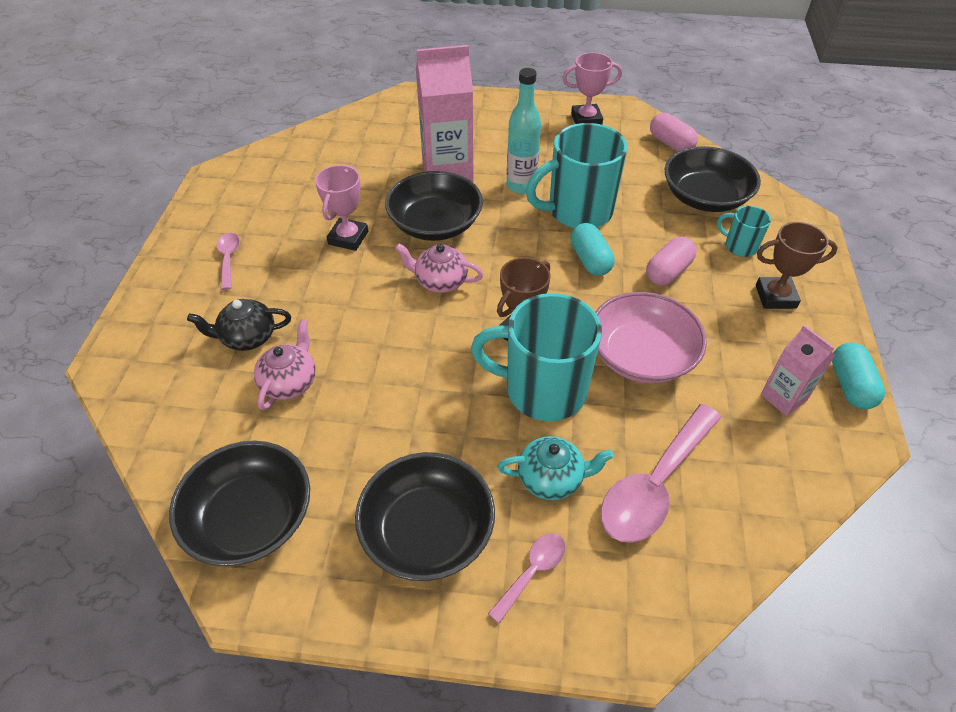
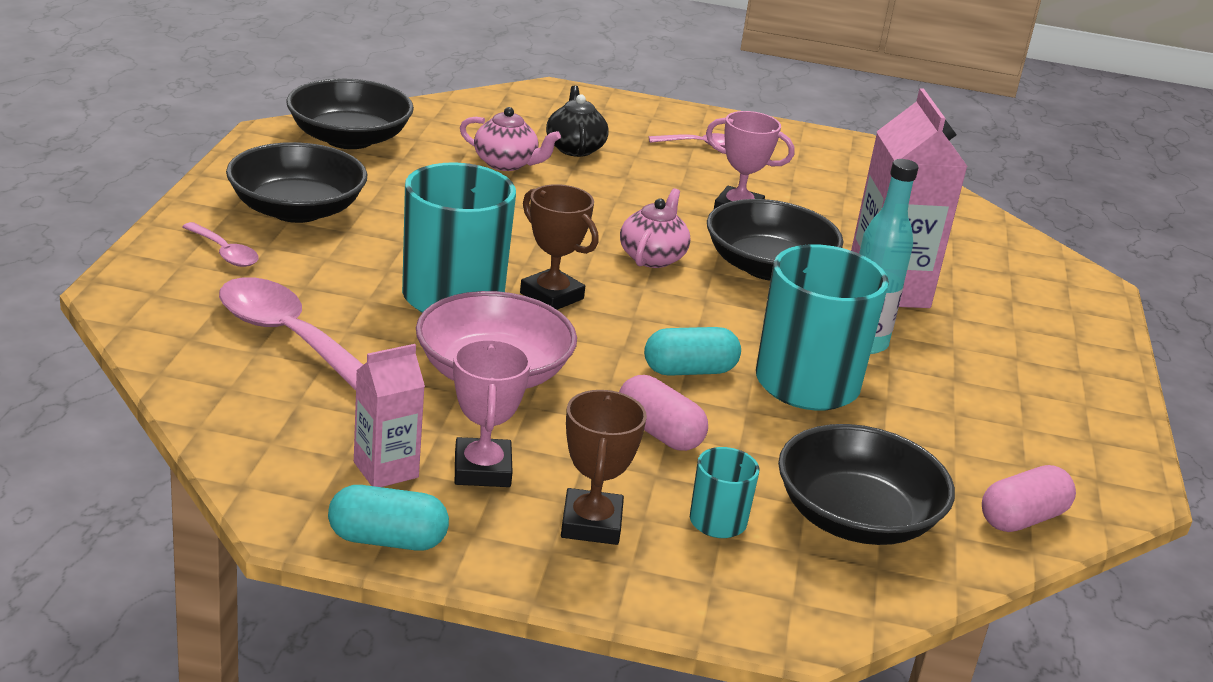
camera: 90 degrees right, 20 degrees down
turquoise teapot [497,436,614,500] -> none
pink trophy [562,52,622,125] -> pink trophy moved to [453,339,531,487]

